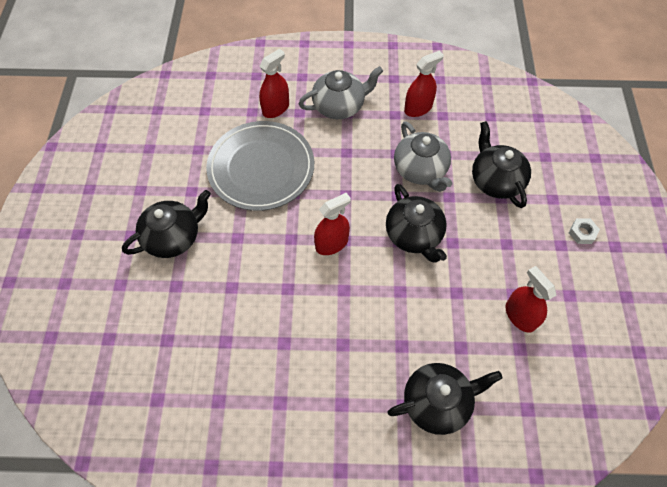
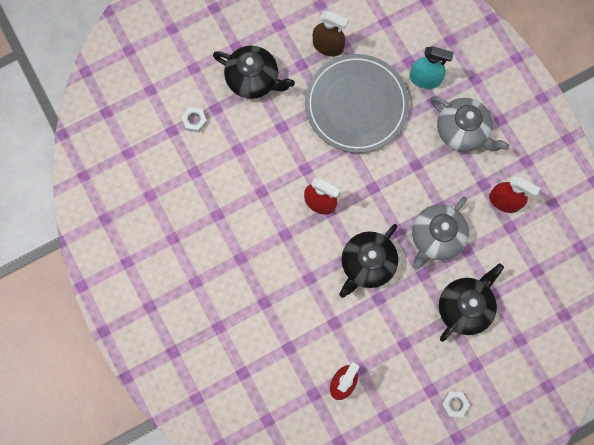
camera: 60 degrees right, 15 degrees up
red spray bottle [259,49,289,118] -> turquoise spray bottle [410,46,454,89]
black teapot [387,363,503,435] -> none
none -> white nut [182,107,207,132]
none -> brown spray bottle [313,11,348,56]

